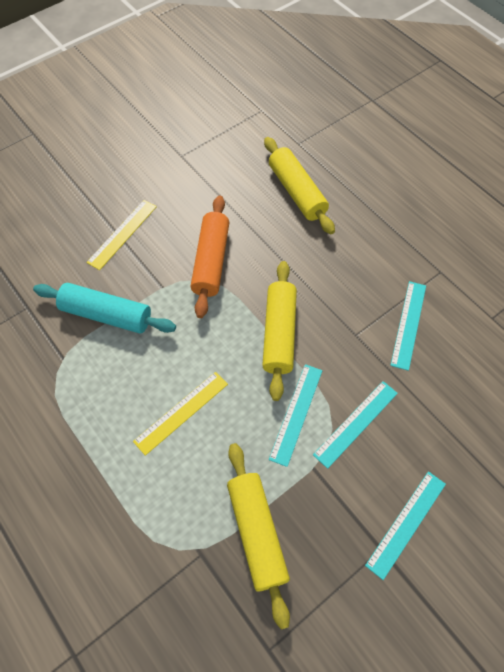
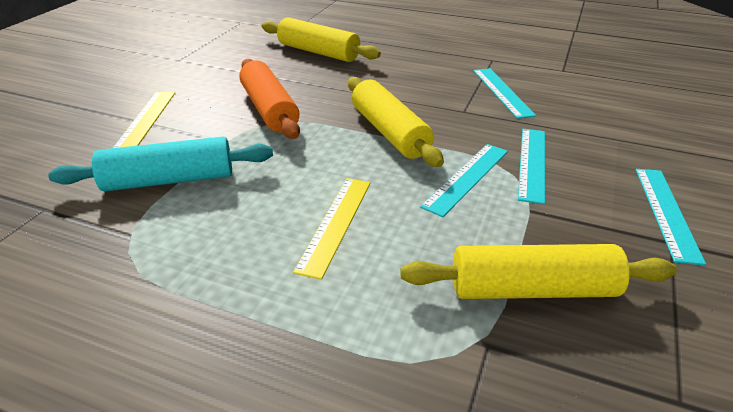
camera: 30 degrees left, 25 degrees down
yellow rolling pin [227,443,290,630] -> yellow rolling pin turned 45 degrees counterclockwise [400,244,677,299]
turquoise ruler [269,364,323,467] -> turquoise ruler turned 45 degrees clockwise [420,144,508,217]

